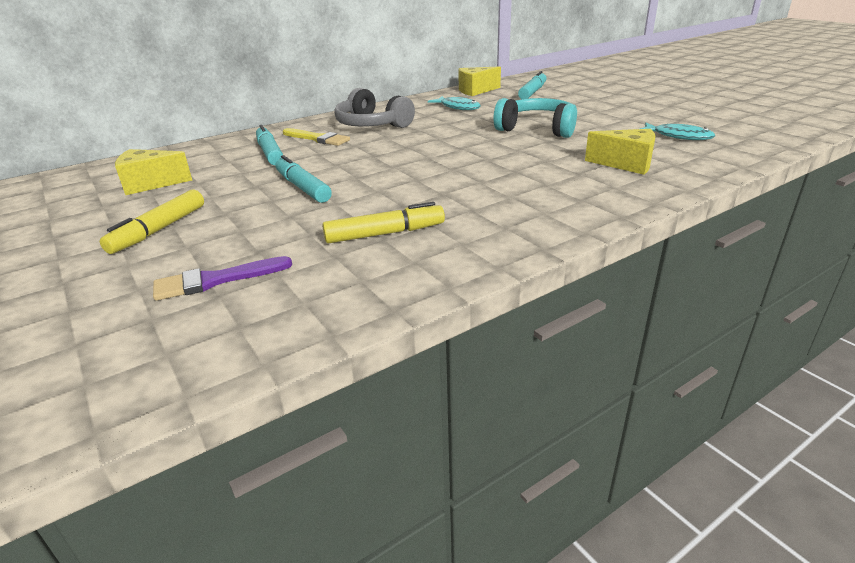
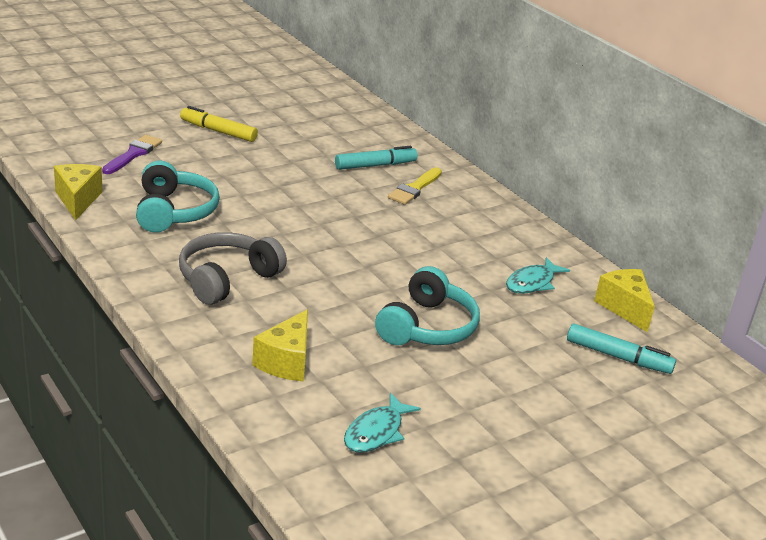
camera: 85 degrees right, 0 degrees up
yellow cheese [115,149,192,195] -> yellow cheese moved to [54,164,103,220]
purple brush [153,256,292,301] -> purple brush turned 45 degrees clockwise [102,135,162,174]
turquoise marker [276,155,332,203] -> none
yellow marker [323,202,445,243] -> turquoise headphones [136,160,220,233]
grey headphones [335,88,415,128] -> grey headphones moved to [179,232,287,305]

